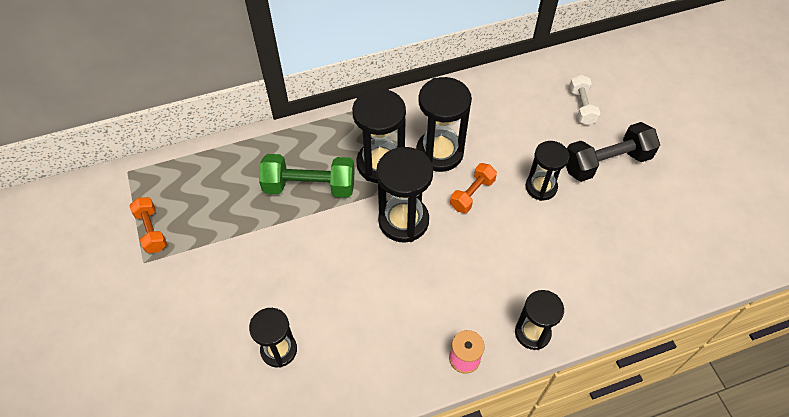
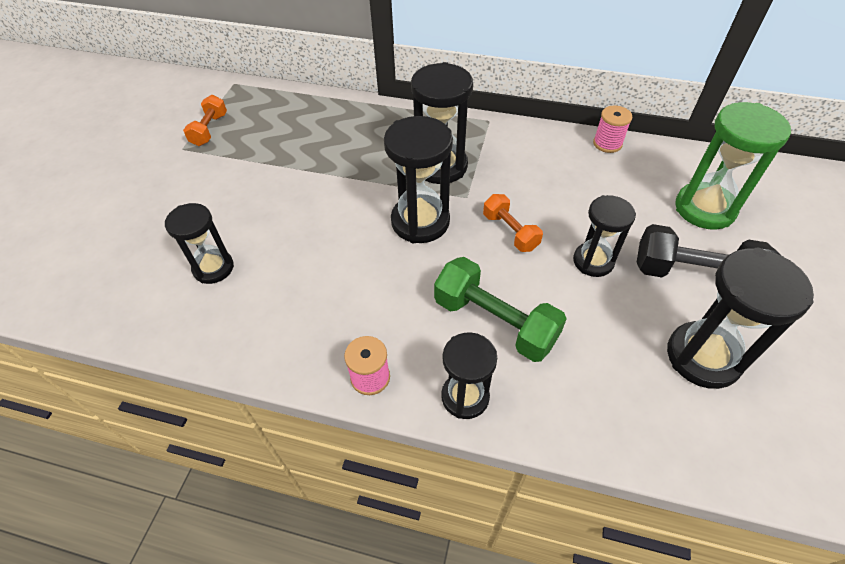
camera: 35 degrees right, 5 degrees down
green dumbbell [259,154,355,198] -> green dumbbell moved to [434,257,567,362]
black hourglass [416,77,472,172] -> black hourglass moved to [667,248,814,389]
orange dumbbell [450,163,497,213] -> orange dumbbell turned 75 degrees clockwise [483,194,543,252]
white dumbbell [569,75,600,125] -> green hourglass [675,102,791,230]
none -> pink spool [593,106,633,153]

